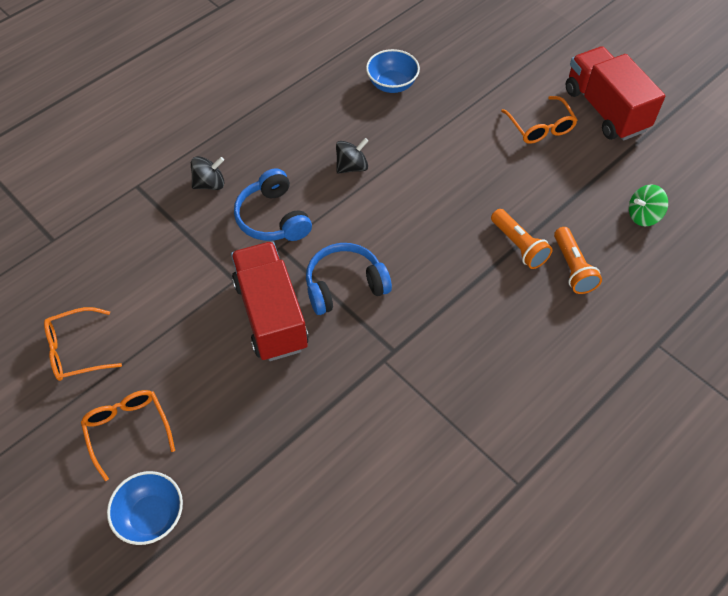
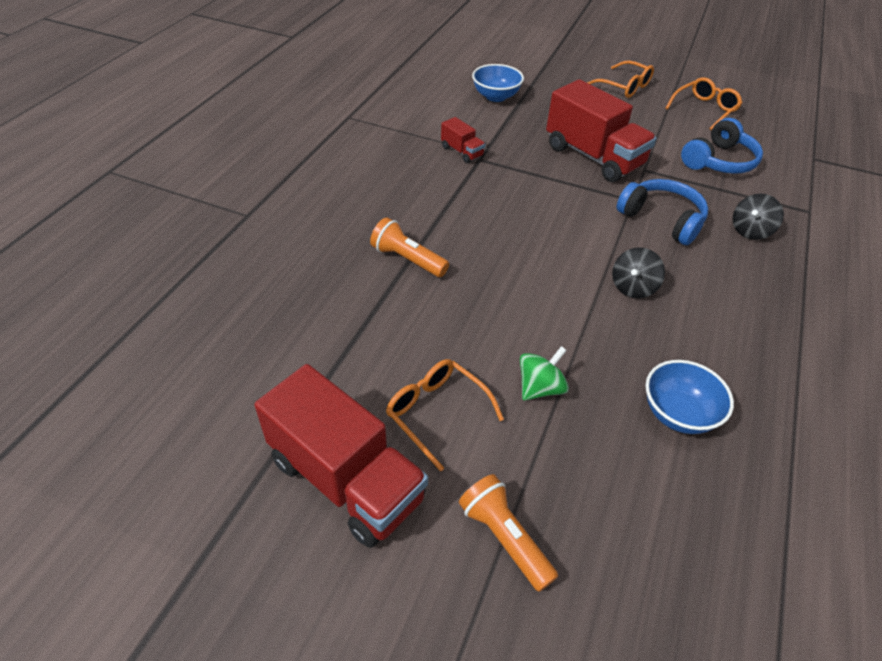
camera: 155 degrees right, 10 degrees down
blue bowl [107,471,183,545] -> blue bowl moved to [472,64,524,102]
blue headphones [306,243,392,315] -> blue headphones moved to [681,118,763,174]
orange flashlight [554,227,602,294] -> orange flashlight moved to [459,474,558,592]
green spinning top [629,185,668,226] -> green spinning top moved to [520,346,569,400]
none -> red truck [441,117,485,163]

